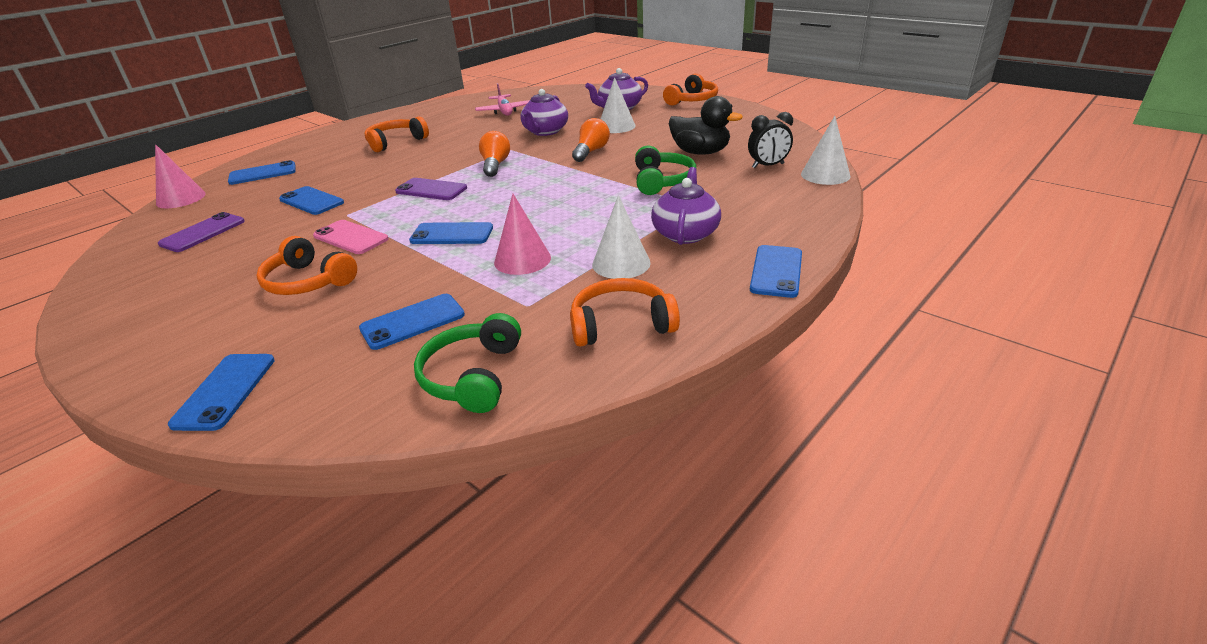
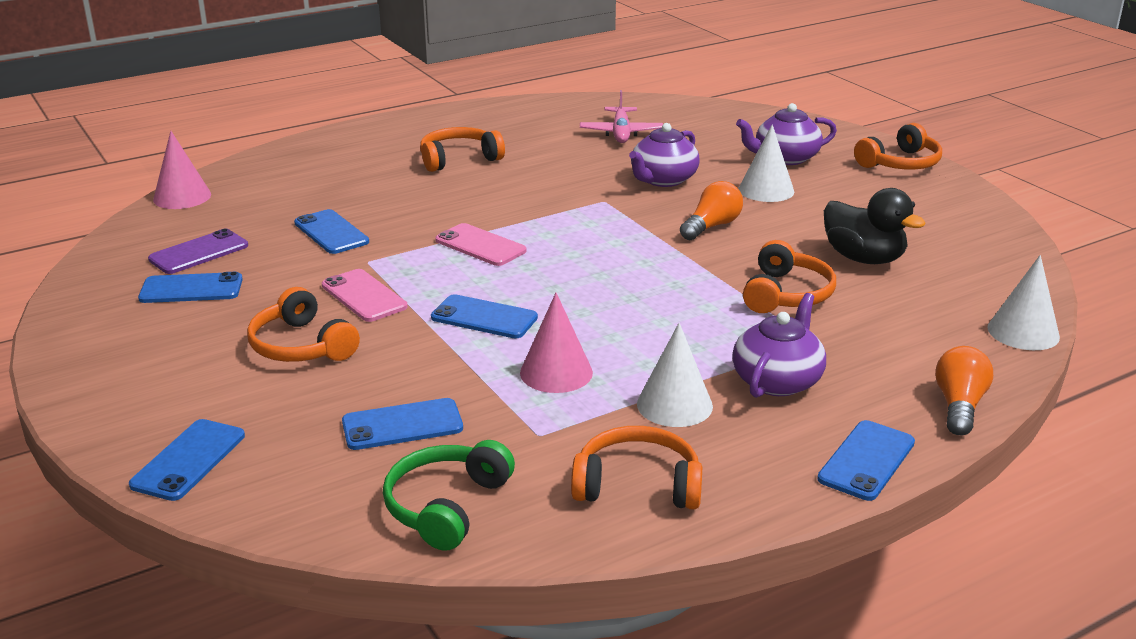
camera: 15 degrees right, 5 degrees down
blue phone [228,160,296,185] -> blue phone moved to [138,272,243,303]
purple phone [395,178,467,200] -> pink phone [435,223,527,266]
orange light bulb [479,131,510,177] -> orange light bulb moved to [935,346,993,435]
green headphones [635,145,697,195] -> orange headphones [743,240,836,313]
black clock [748,112,793,168] -> none

